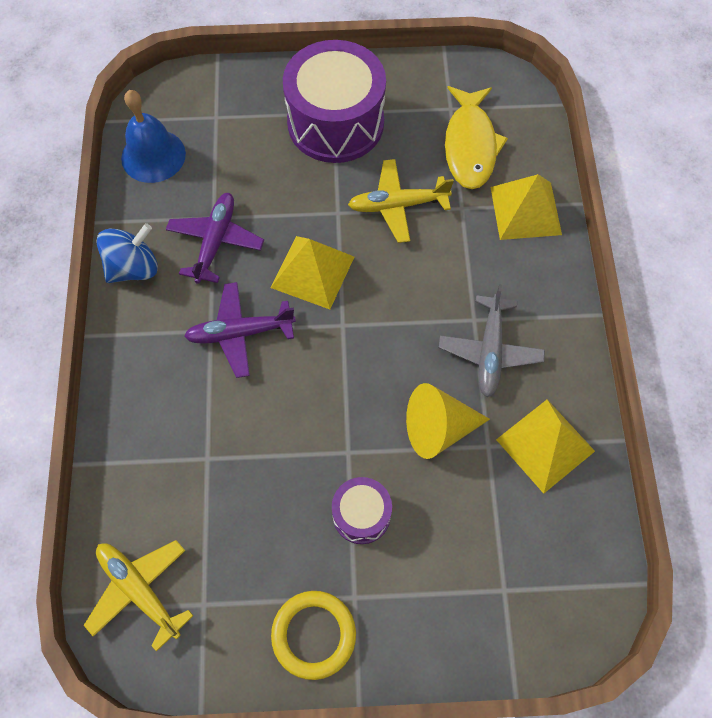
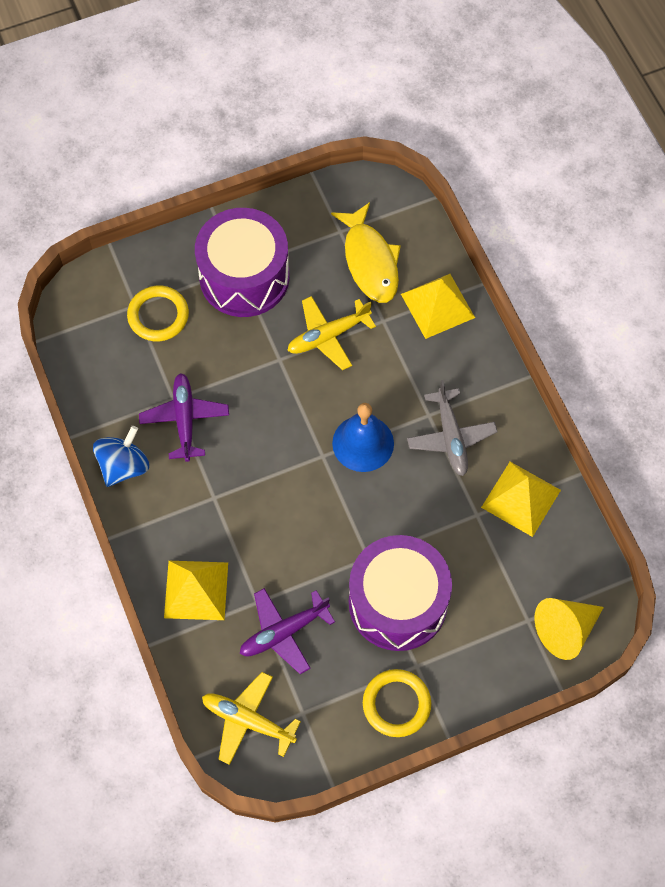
camera: 20 degrees left, 0 degrees up
blue bell [121,90,186,183] -> blue bell moved to [332,403,394,472]
purple plane [184,282,296,378] -> purple plane moved to [240,588,335,674]
yellow pyramid [271,236,354,309] -> yellow pyramid moved to [164,561,228,620]
purple drum [332,477,392,544] -> purple drum [349,535,452,651], size x2.04
yellow cone [406,383,490,459] -> yellow cone moved to [535,598,604,660]
none -> yellow ring [127,286,189,341]

